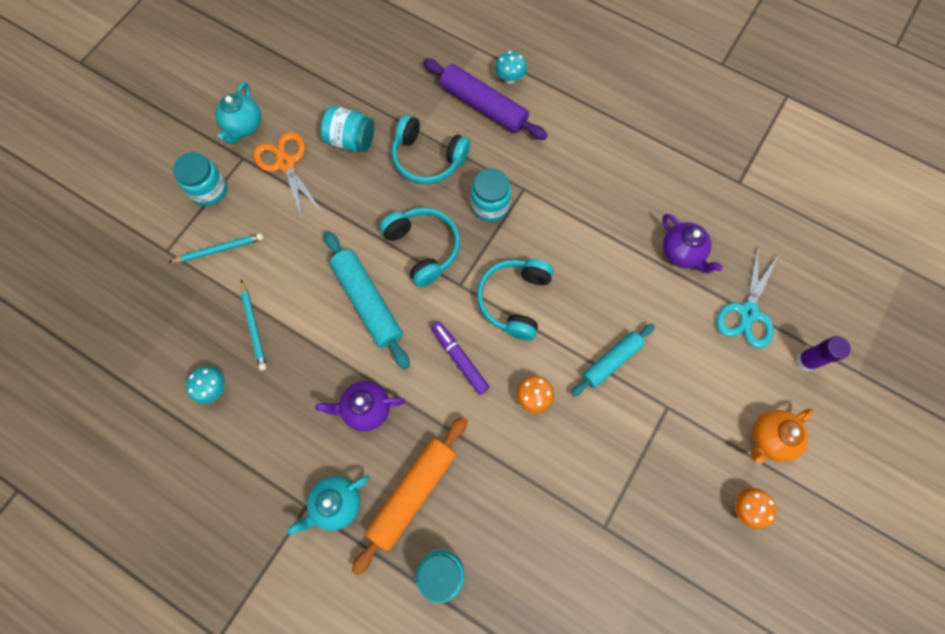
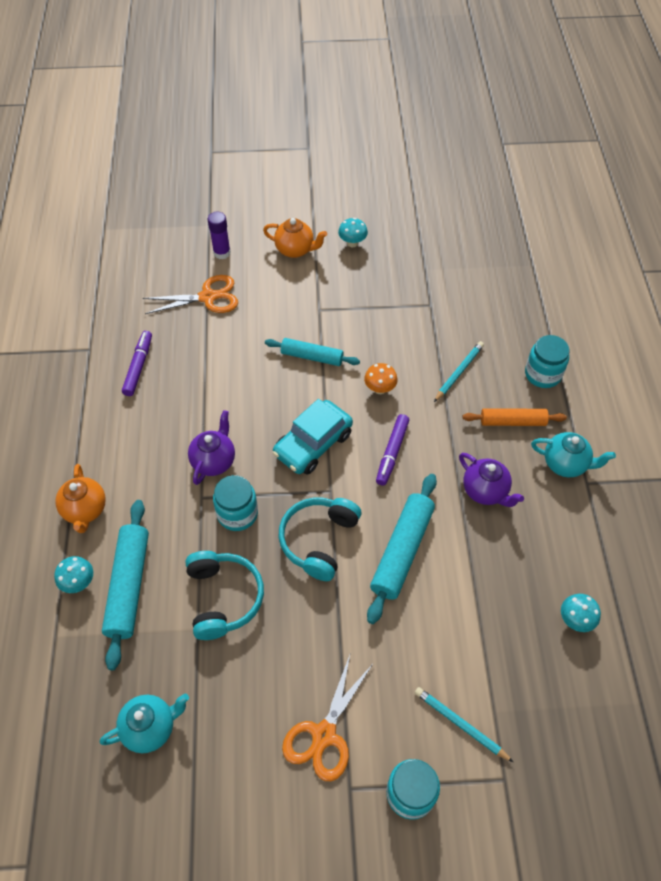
camera: 125 degrees left, 15 degrees down
turquoise teapot [215,82,261,144] -> turquoise teapot moved to [100,694,189,753]
turquoise pencil [241,280,267,371] -> turquoise pencil moved to [434,341,484,402]
turquoise jar [321,106,374,152] -> none
orange rolling pin [352,416,467,575] -> orange rolling pin [463,408,567,426], size x0.65
purple rolling pin [423,59,548,140] -> turquoise rolling pin [102,500,149,670]
turquoise headphones [477,259,554,340] -> turquoise car [273,399,353,475]
purple teapot [662,214,723,273] -> purple teapot moved to [188,410,235,485]
turquoise scissors [716,246,779,348] -> orange scissors [143,275,238,314]
orange mushroom [735,488,777,529] -> turquoise mushroom [338,218,368,247]
none -> orange teapot [55,464,106,533]
none -> purple marker [122,331,152,396]

